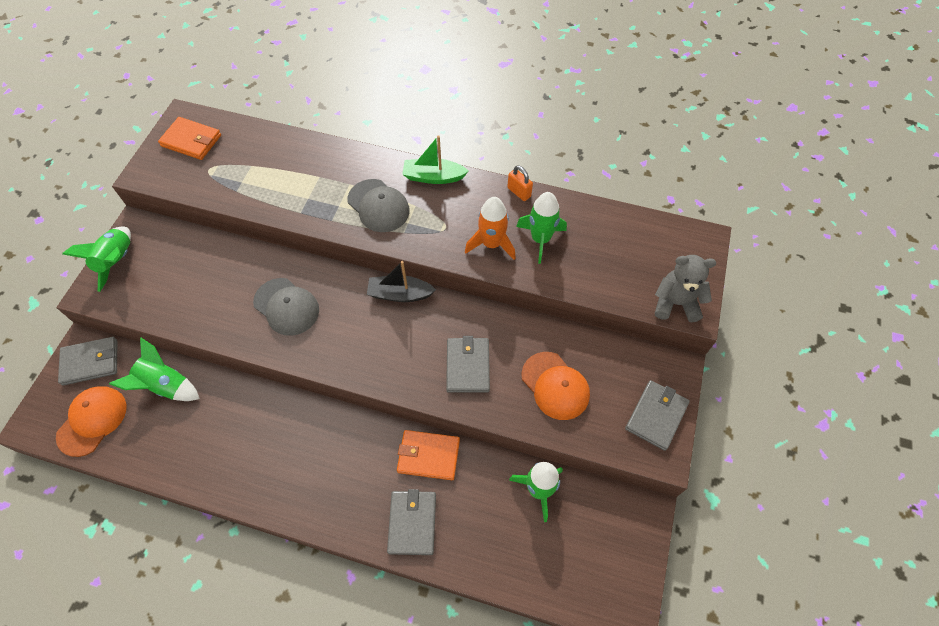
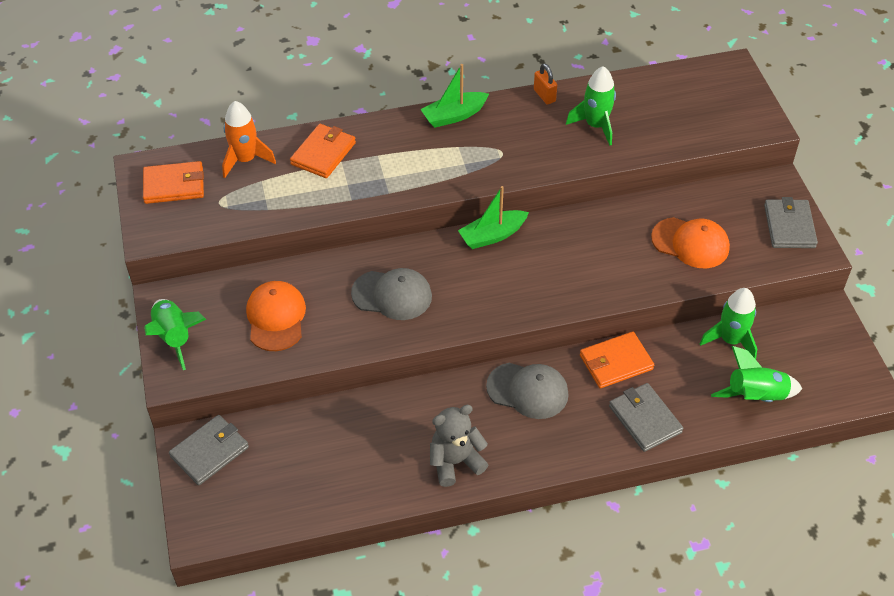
camera: 30 degrees left, 10 degrees down
orange cap [56,386,127,457] -> orange cap moved to [246,281,306,351]
green rocket [109,338,200,401] -> green rocket moved to [711,346,802,402]
grey cap [347,179,410,232] -> grey cap moved to [486,363,569,419]
black boat [367,261,436,302] -> green boat [458,186,529,249]
grey wallet [446,336,490,393] -> none
orange rocket [465,197,516,260] -> orange rocket moved to [222,101,276,178]
orange padlock [507,165,533,201] -> orange padlock turned 45 degrees clockwise [534,63,557,105]
grey teddy bear [655,255,716,322] -> grey teddy bear moved to [430,405,489,487]
none -> orange wallet [290,124,356,178]

